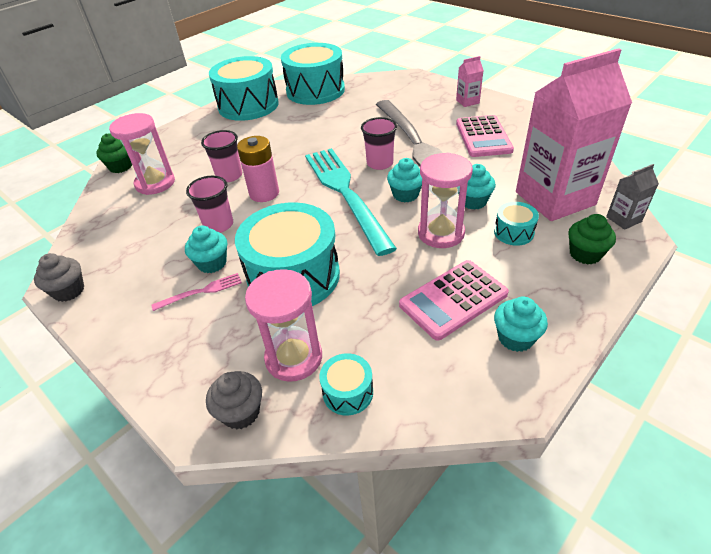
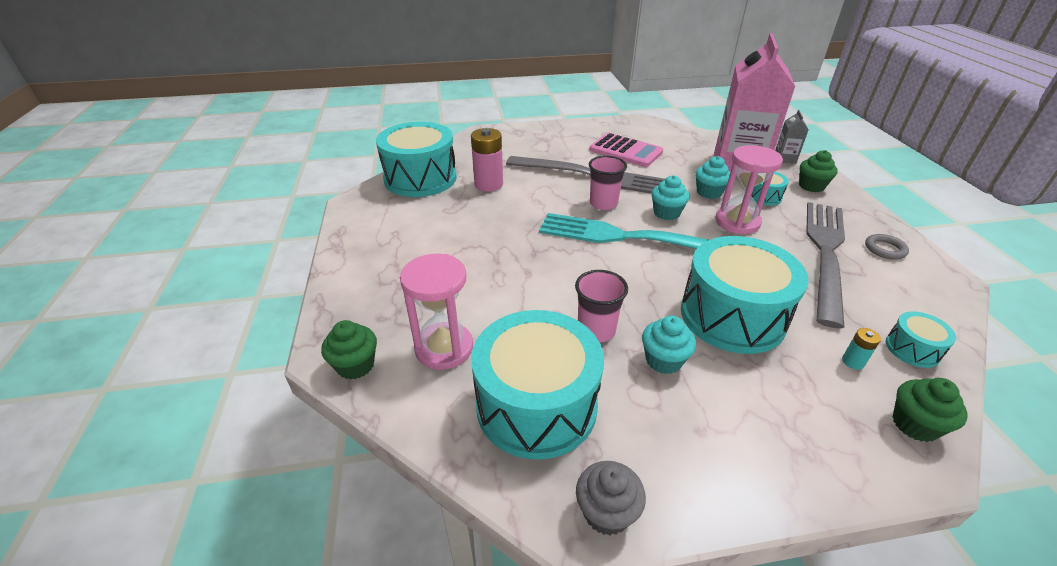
camera: 55 degrees left, 5 degrees down
pink fork [151,273,242,311] -> none
pink cup [201,130,242,182] -> none
grey cupcake [206,371,262,430] -> green cupcake [893,378,968,442]
turquoise drum [209,56,279,121] -> turquoise drum moved to [471,310,604,460]
pink battery [237,136,279,202] -> pink battery moved to [471,128,503,192]
pink hourglass [245,269,322,382] -> turquoise battery [842,328,881,370]
pink calculator [399,260,509,341] -> grey fork [806,202,845,329]
pink carton [456,56,484,107] -> none
turquoise cupcake [494,296,548,352] -> grey ring [865,234,909,260]

